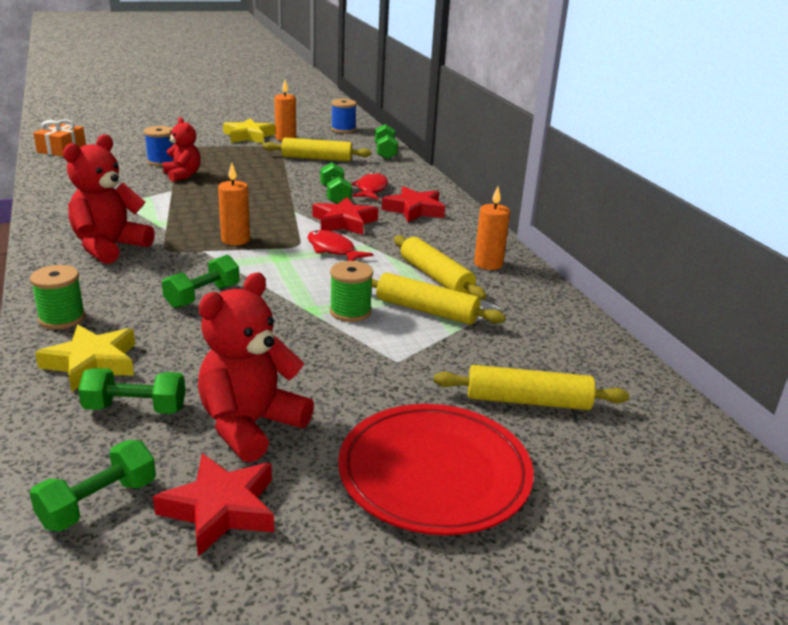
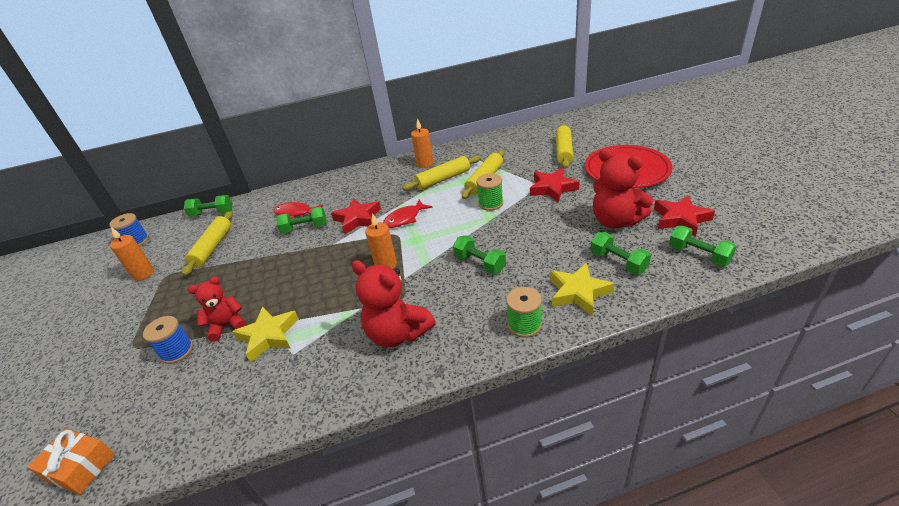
camera: 80 degrees left, 10 degrees up
green dumbbell [78,368,186,414] -> green dumbbell turned 45 degrees counterclockwise [590,232,651,274]
yellow star [223,118,275,144] -> yellow star moved to [232,307,299,363]
red star [382,186,445,222] -> red star moved to [530,168,580,202]

